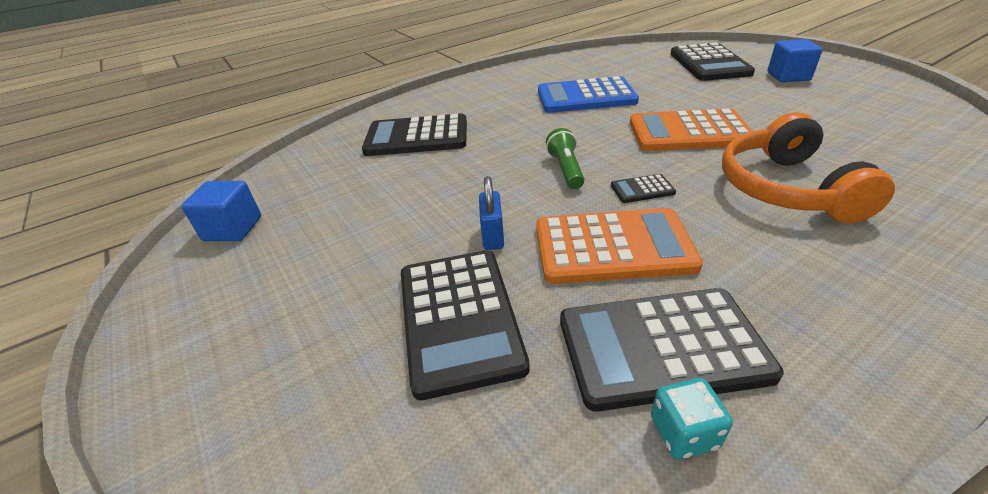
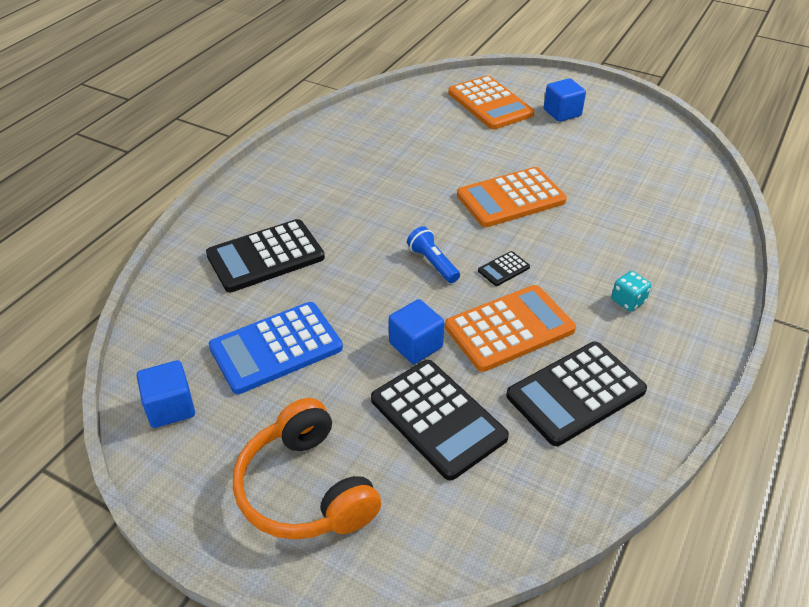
camera: 30 degrees left, 5 degrees up
blue padlock [479,176,504,250] -> blue cube [389,299,444,364]
blue calculator [538,76,639,113] -> blue calculator moved to [209,302,343,394]
green flashlight [546,128,584,189] -> blue flashlight [407,226,460,283]
turquoise dice [651,378,733,459] -> turquoise dice moved to [611,271,651,312]
black calculator [671,43,755,81] -> orange calculator [448,75,534,129]
orange headphones [722,112,895,223] -> orange headphones moved to [233,398,381,540]

